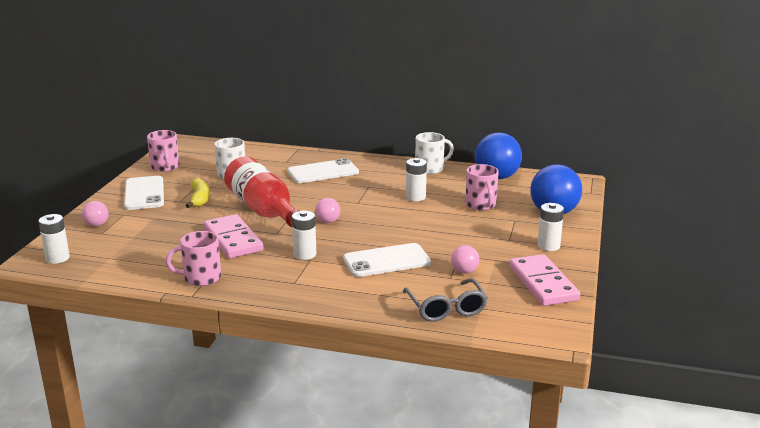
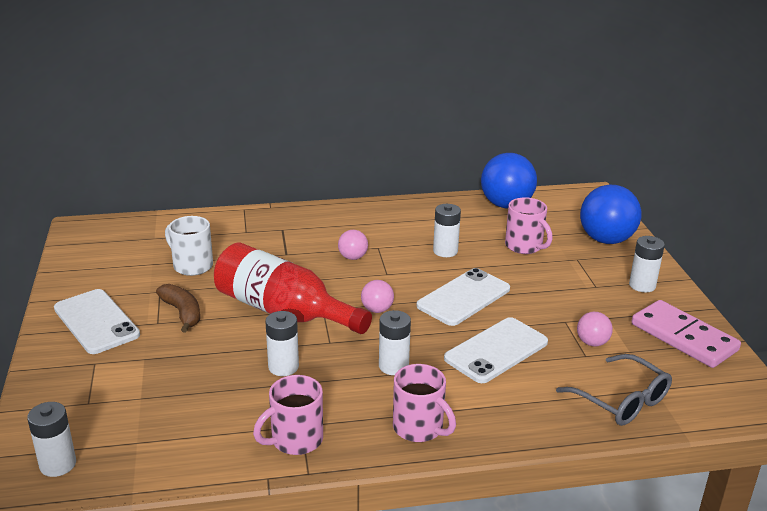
camera: 25 degrees left, 5 degrees up
pink ball [82,201,109,227] -> pink ball moved to [338,230,368,260]
pink mug [147,130,180,172] -> pink mug moved to [393,364,456,442]
yellow banana [186,178,210,208] -> brown banana [156,284,200,333]
pink domino [204,214,263,258] -> white battery [265,311,299,376]
white phone [287,158,359,183] -> white phone moved to [416,268,510,326]
white mug [415,132,454,174] -> none

